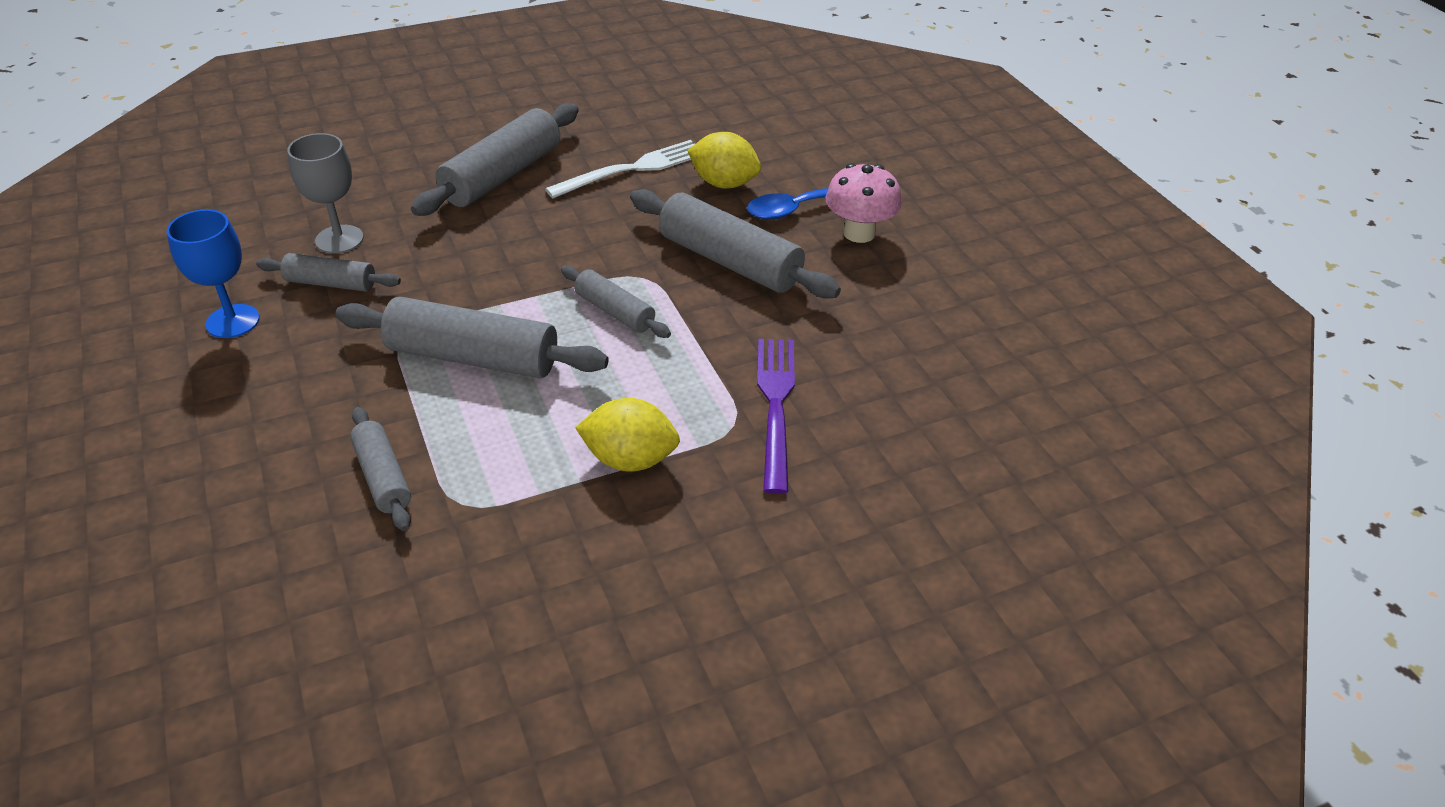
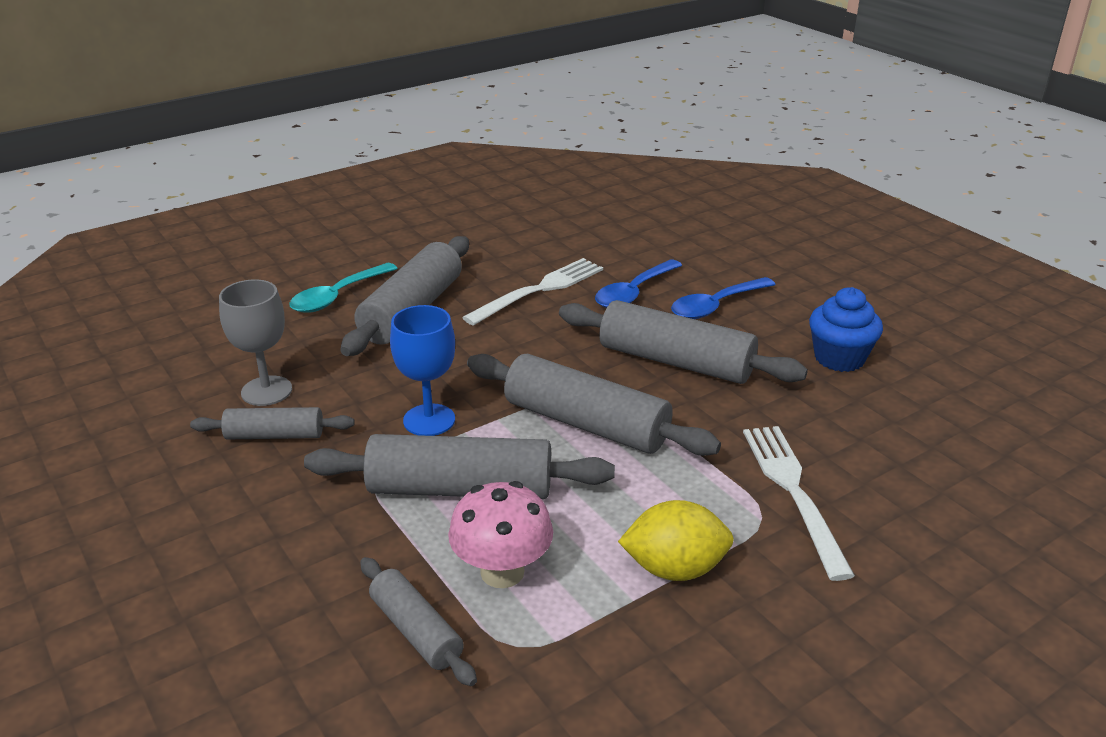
camera: 10 degrees left, 10 degrees down
blue goblet [167,209,260,338] -> blue goblet moved to [390,305,455,436]
grey rolling pin [561,266,671,338] -> grey rolling pin [467,353,721,456], size x1.78
yellow lemon [687,132,761,189] -> blue spoon [595,259,682,308]
purple fork [757,339,795,494] -> white fork [743,426,855,581]
pink mushroom [826,163,902,243] -> pink mushroom moved to [448,481,553,588]
none -> turquoise spoon [289,263,398,313]
none -> blue cupcake [809,287,883,372]

